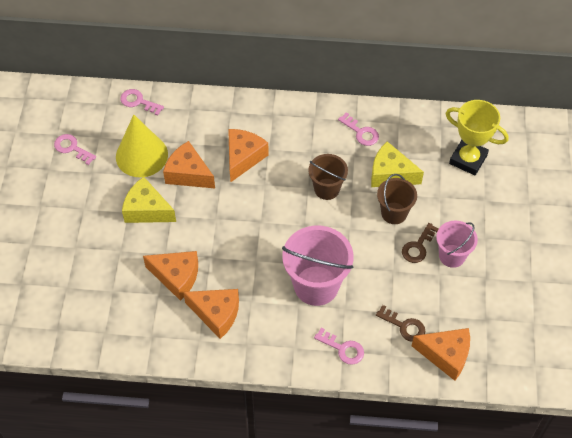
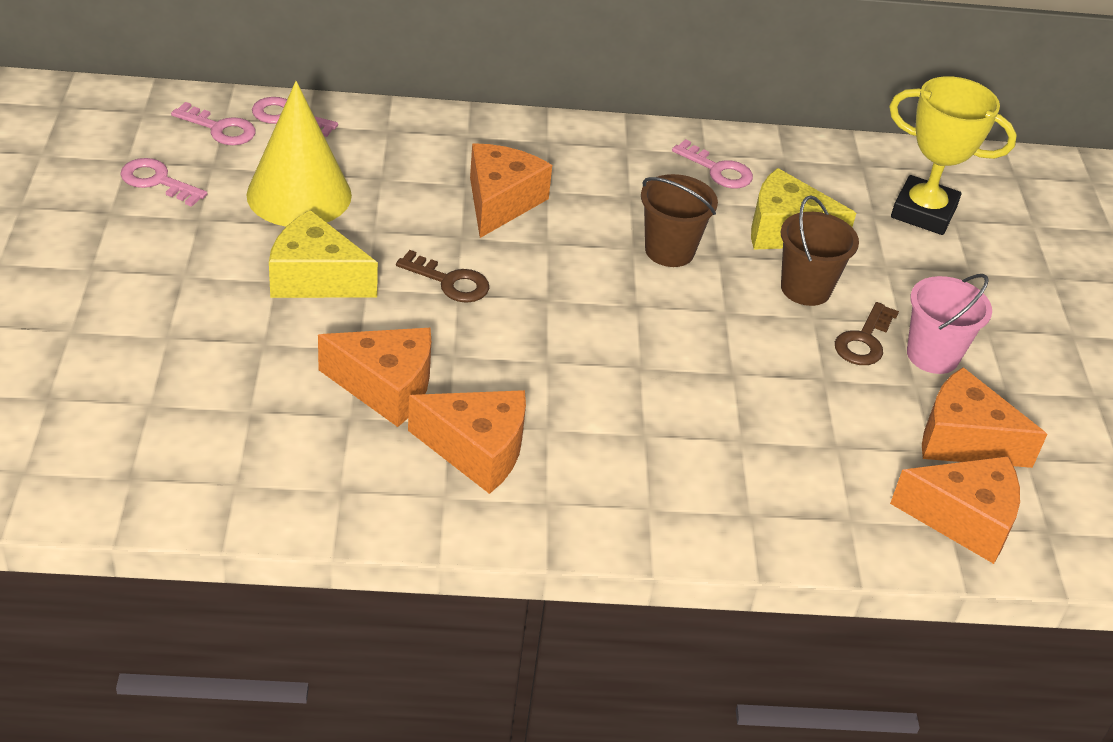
camera: 10 degrees left, 15 degrees down
orange cheese [163,141,215,188] -> orange cheese moved to [922,367,1047,468]
pink bucket [282,226,354,306] -> none
pink key [314,327,364,365] -> pink key moved to [171,102,255,145]
brown key [376,305,425,342] -> brown key moved to [396,250,489,303]

